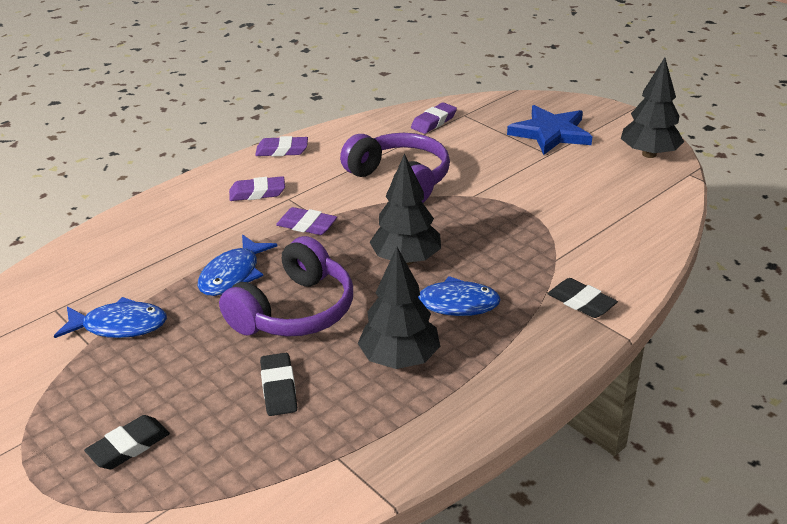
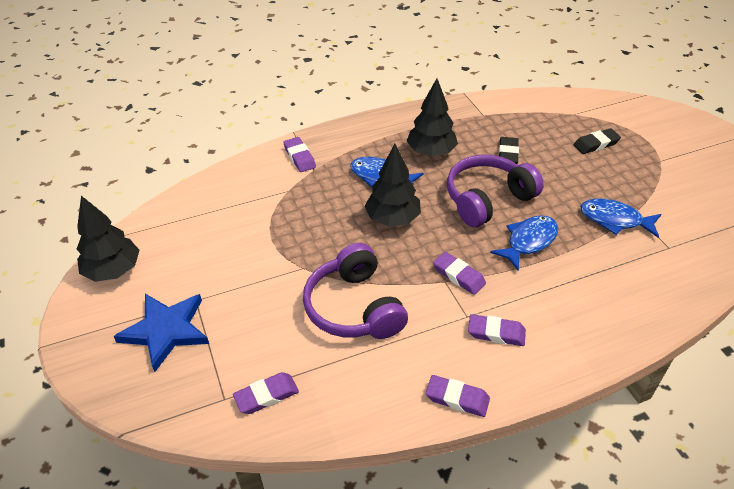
camera: 160 degrees left, 10 degrees up
black eraser [548,278,618,318] -> purple eraser [283,137,316,172]

